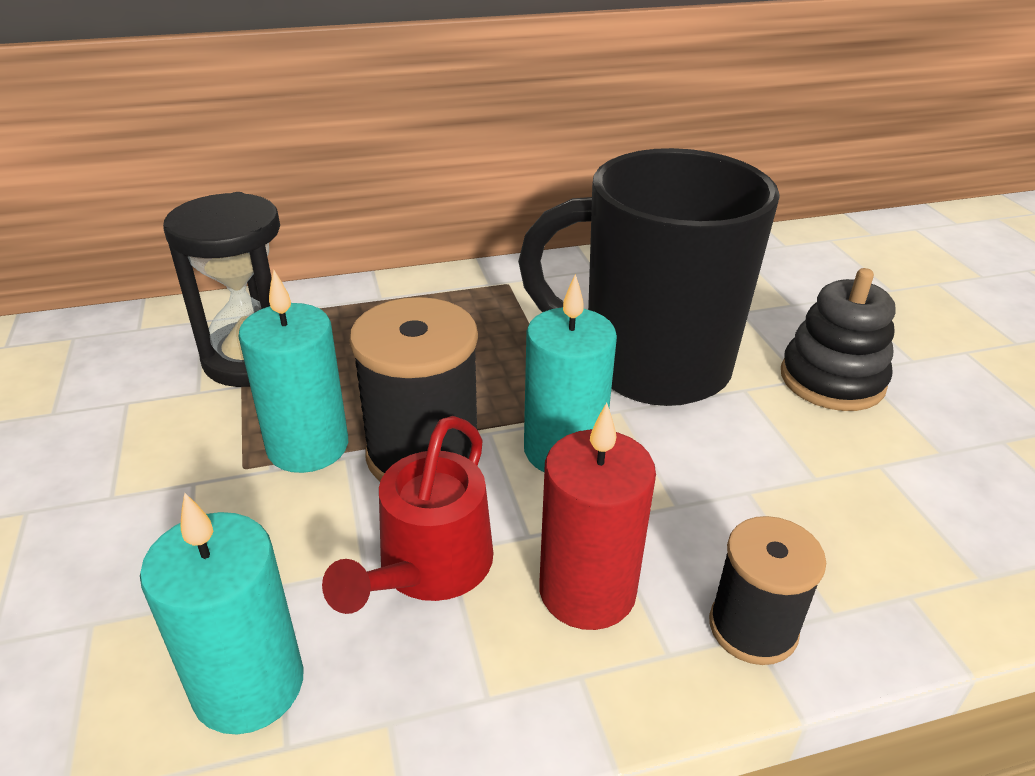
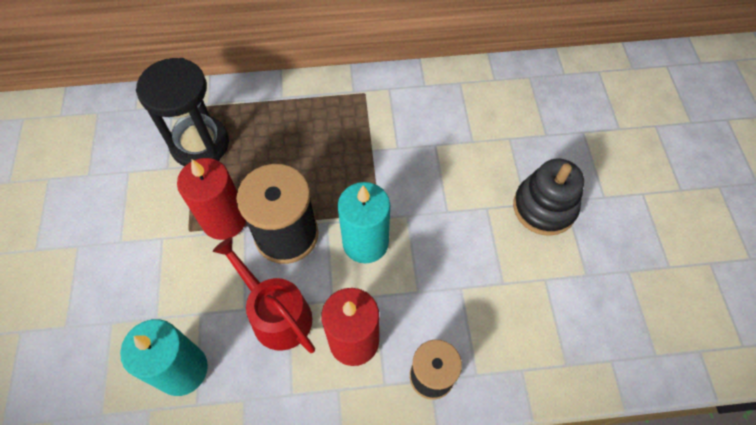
camera: 10 degrees right, 25 degrees up
turquoise candle [238,269,348,473] -> red candle [177,158,246,240]
red watering can [322,416,493,614] -> red watering can turned 105 degrees clockwise [213,237,315,353]
black mug [518,148,780,406] -> none

